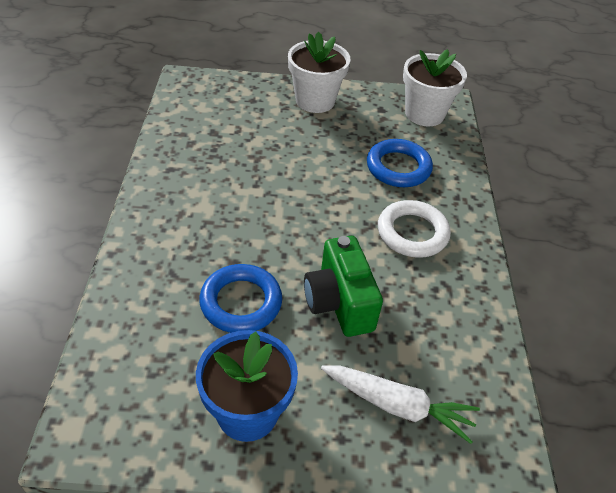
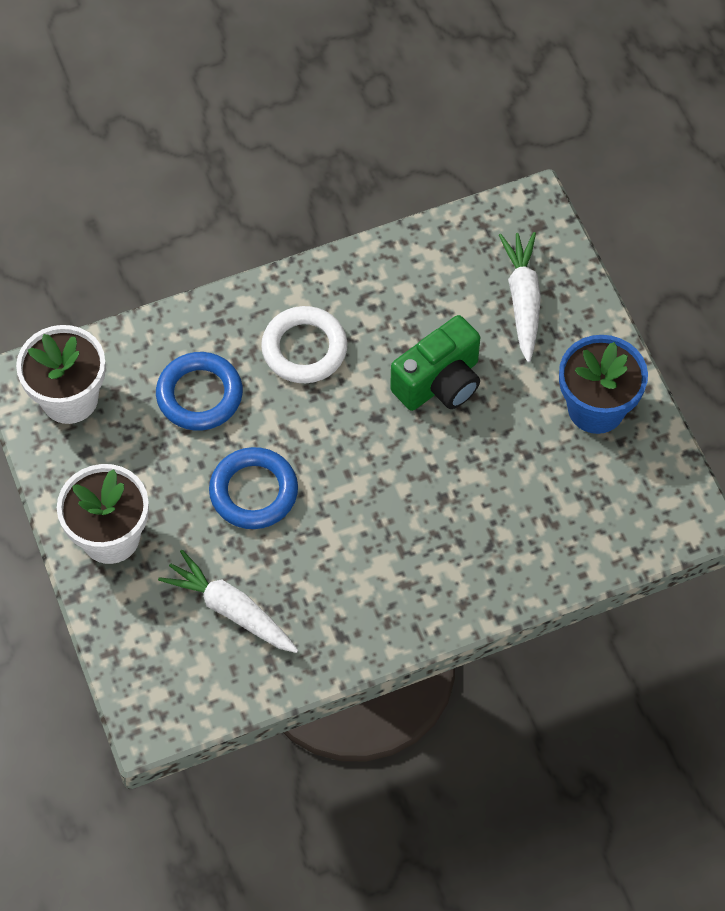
camera: 110 degrees left, 15 degrees up
blue ring [199,264,282,333] -> blue ring moved to [209,447,298,529]
none -> white carrot [158,550,298,653]

